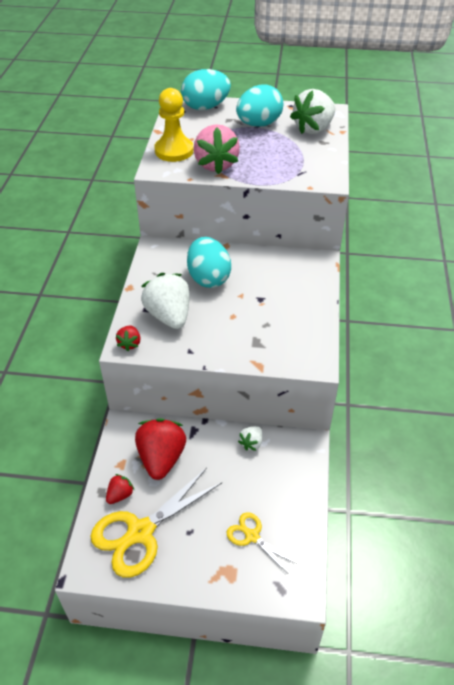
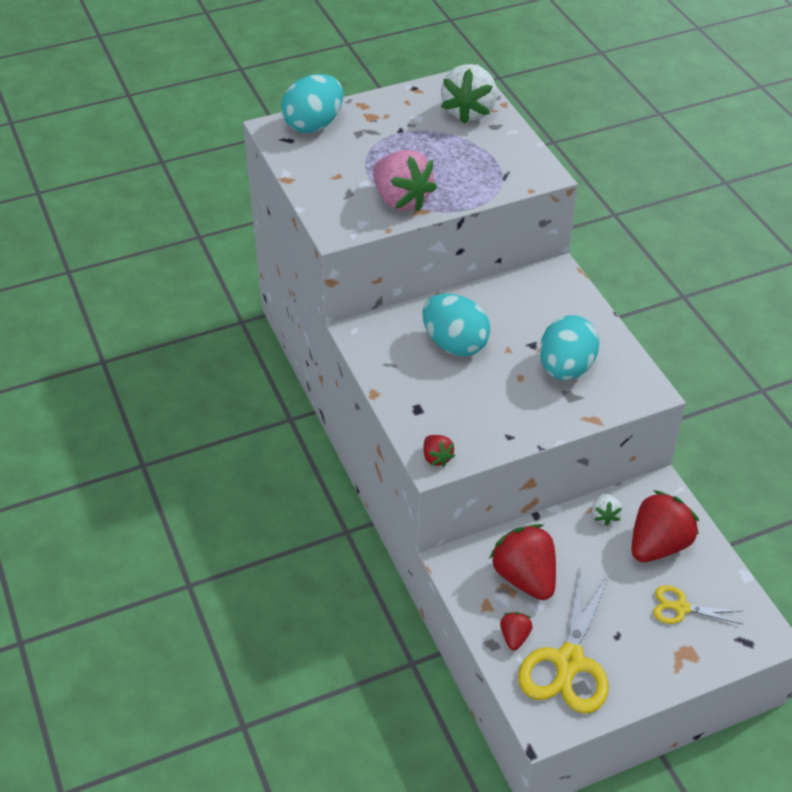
camera: 30 degrees left, 0 degrees up
white strawberry [141,273,190,329] -> none
yellow pawn [154,88,193,162] -> none
turquoise egg [236,84,283,127] -> turquoise egg moved to [540,315,599,381]
none -> red strawberry [632,490,699,562]

